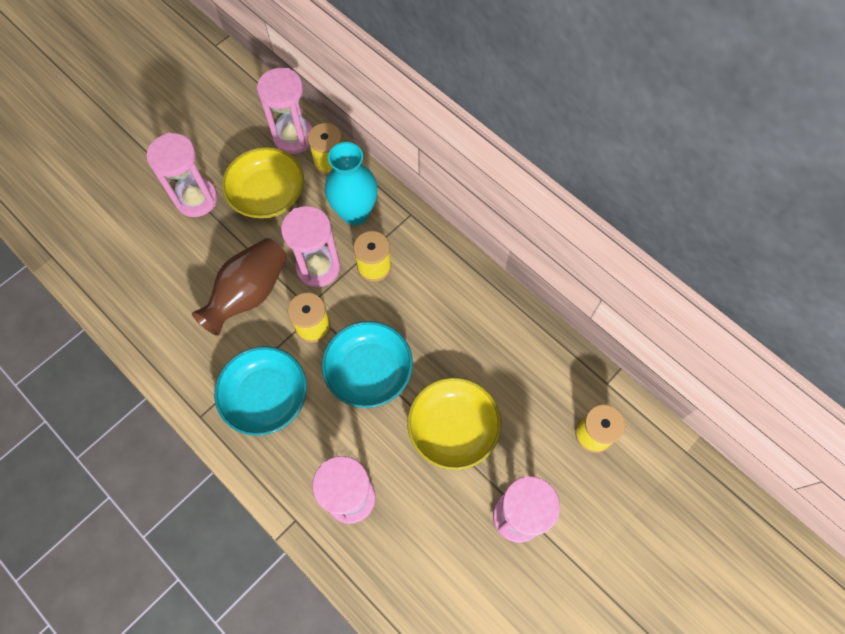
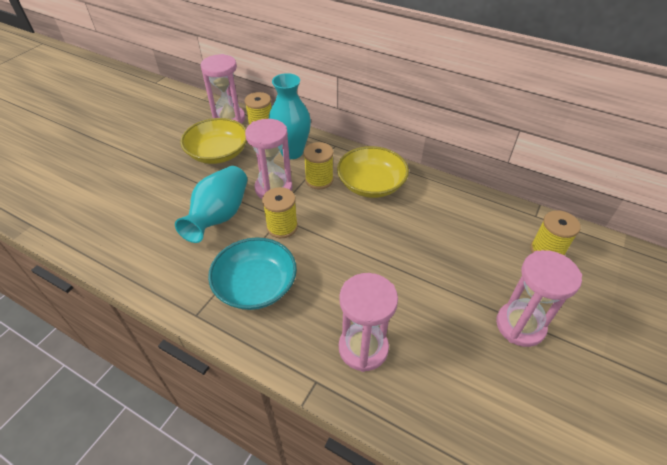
camera: 15 degrees left, 20 degrees down
pink hourglass [146,133,218,217] -> none
brown vase [192,238,287,336] -> turquoise vase [175,166,247,243]
turquoise bowl [322,321,413,408] -> none
yellow bowl [407,377,501,470] -> yellow bowl moved to [337,146,409,198]

